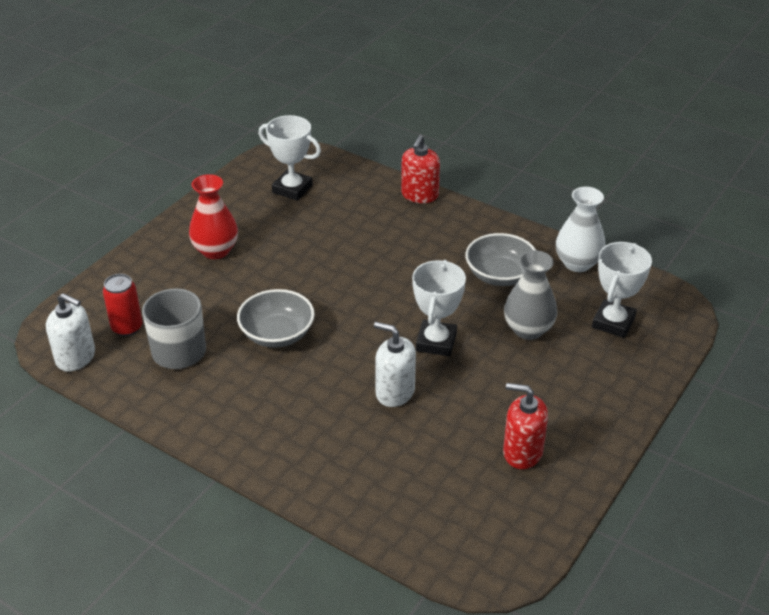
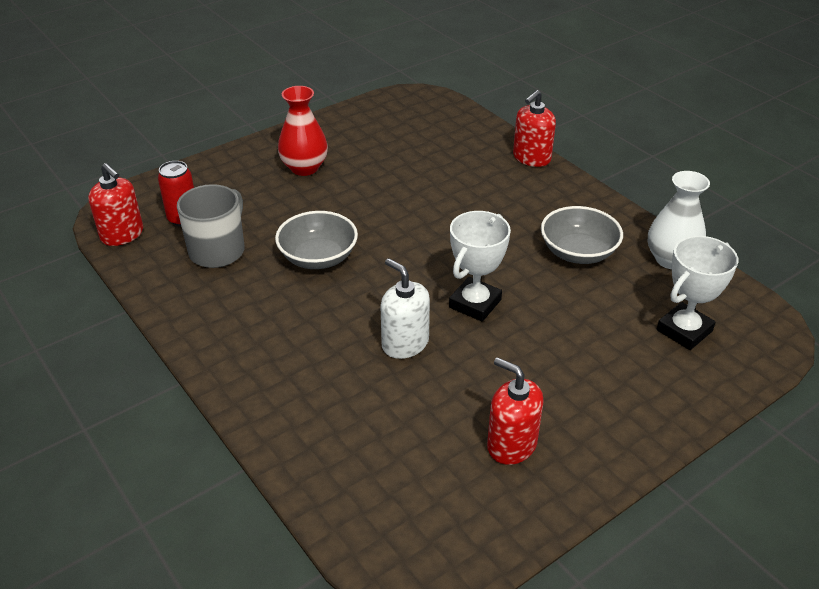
camera: 20 degrees right, 0 degrees up
white soap dispenser [46,293,95,372] -> red soap dispenser [88,163,143,246]
white trophy [259,115,321,201] -> none
grey vase [504,250,557,340] -> none

